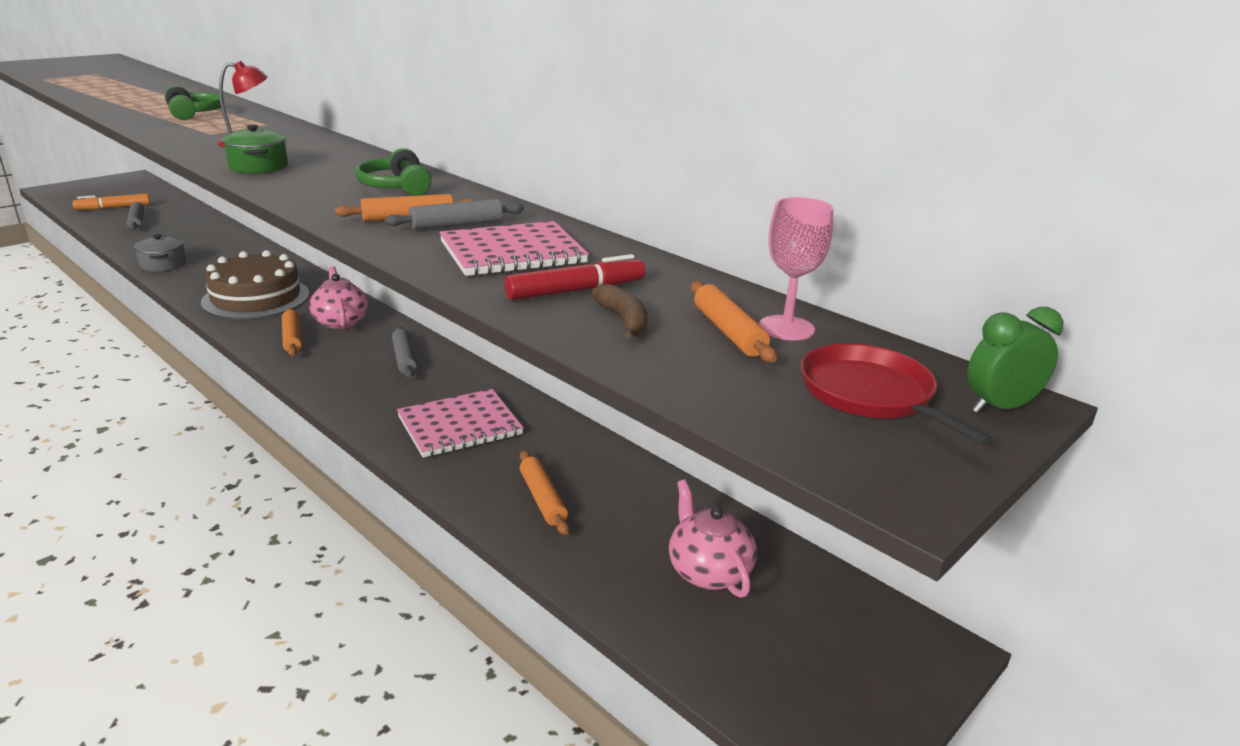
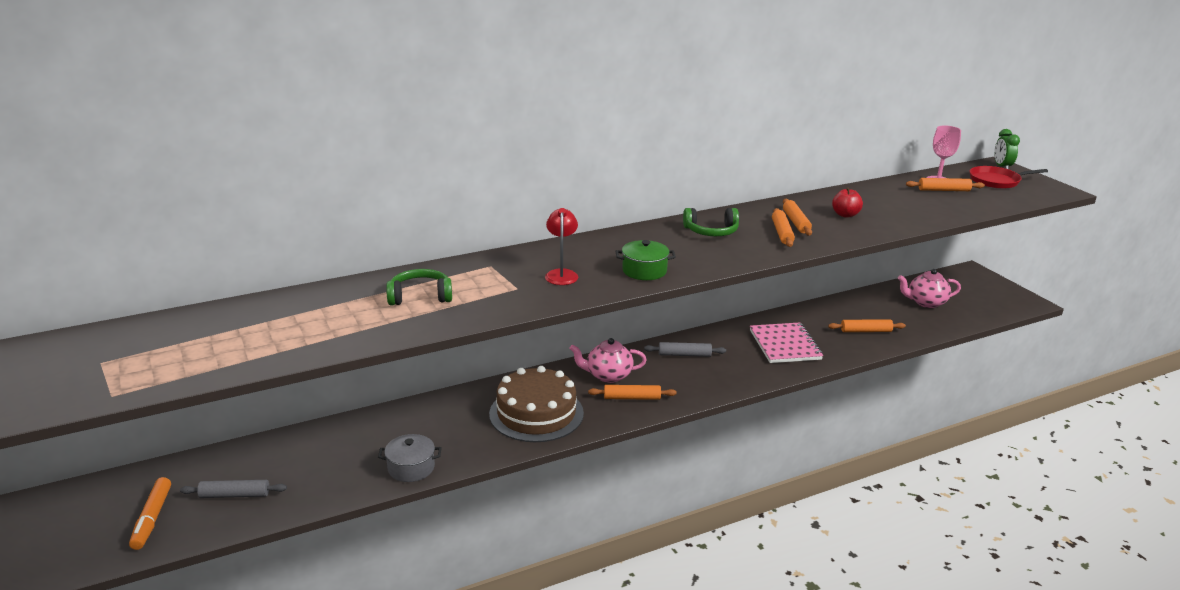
camera: 70 degrees left, 0 degrees up
grey rolling pin [385,199,524,230] -> orange rolling pin [783,199,812,236]
pink notebook [439,221,589,276] -> red apple [832,187,863,218]
red marker [504,254,645,300] -> none
brown banana [591,284,648,339] -> none

